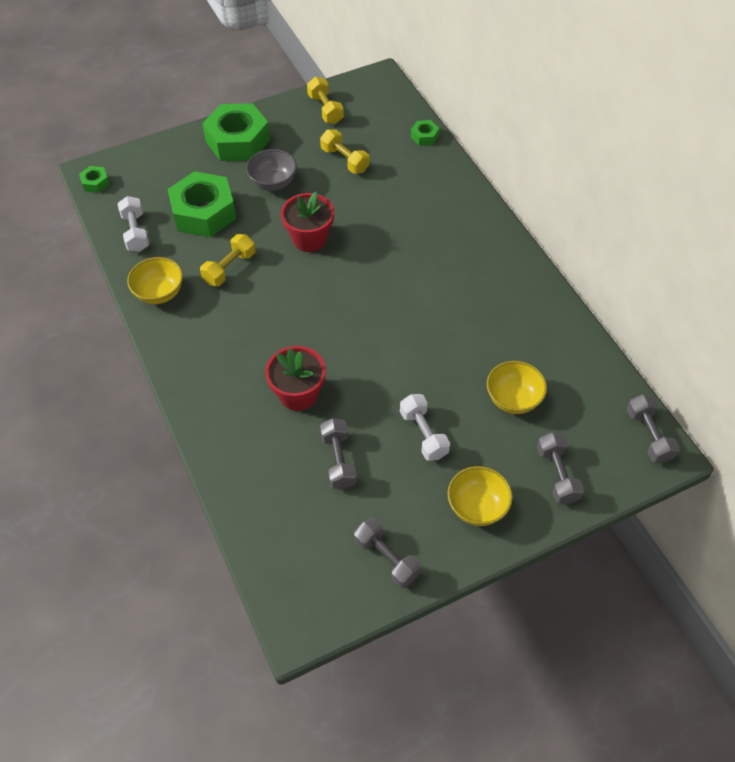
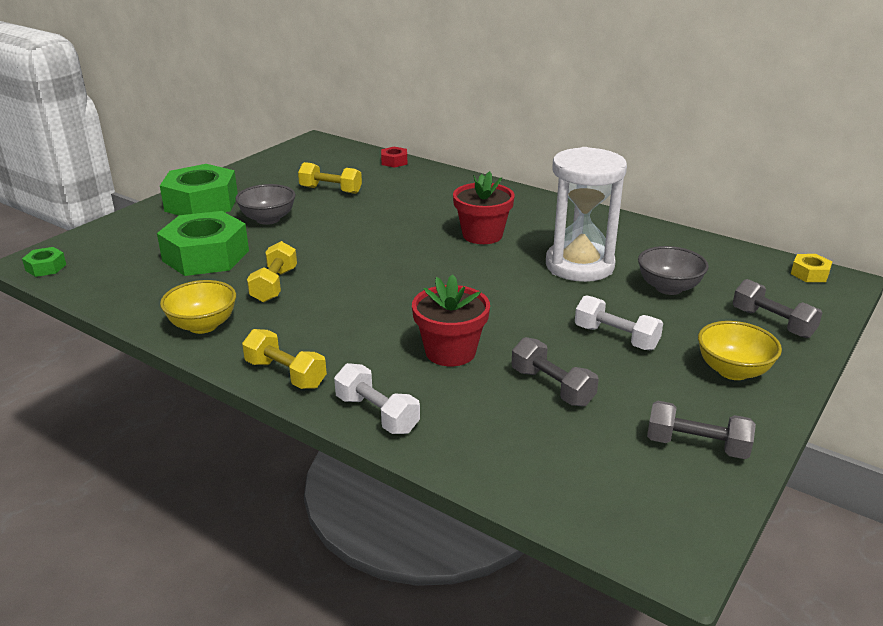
camera: 30 degrees left, 25 degrees down
white dumbbell [118,196,149,252] -> white dumbbell moved to [334,363,420,434]
red flower pot [281,192,334,252] -> red flower pot moved to [453,171,515,244]
yellow dumbbell [307,77,344,124] -> yellow dumbbell moved to [242,329,327,389]
green nut [411,120,439,146] -> red nut [381,147,407,168]
yellow bowl [487,361,547,414] -> grey bowl [638,246,708,295]
grey dumbbell [627,394,680,463] -> yellow nut [791,254,832,282]
none -> white hourglass [546,147,627,282]

